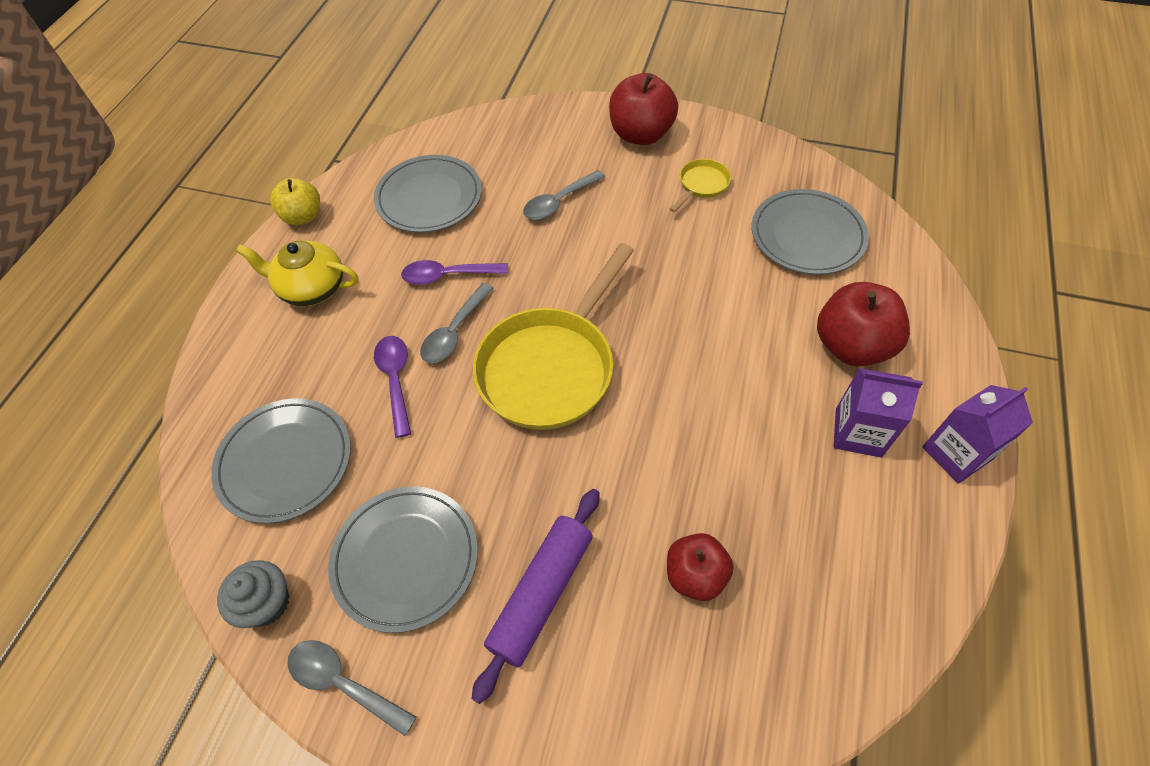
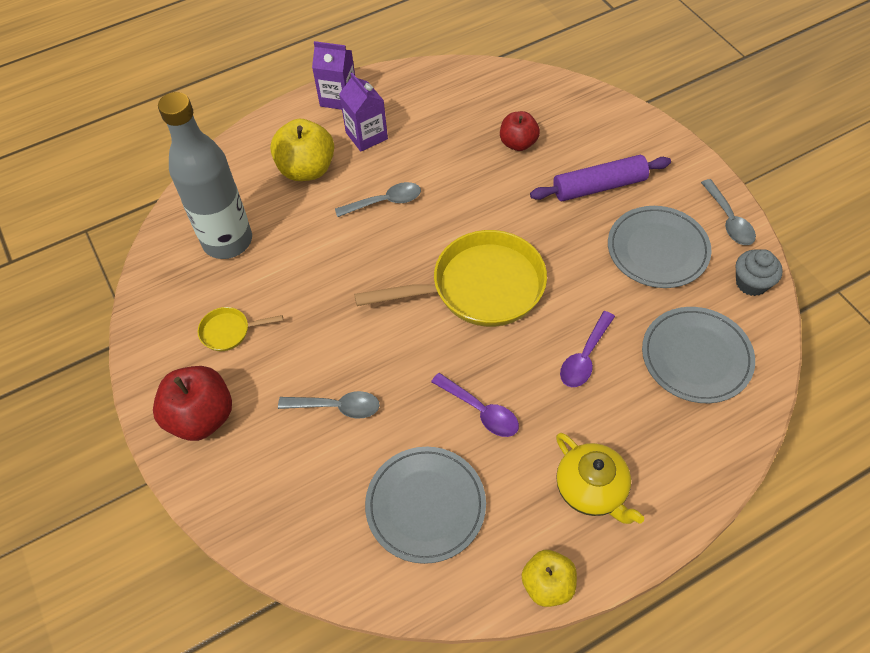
camera: 135 degrees left, 0 degrees up
grey spoon [420,283,494,363] -> grey spoon moved to [335,182,421,217]
grey plate [752,189,869,275] -> grey bottle [158,92,252,259]
red apple [817,282,910,367] -> yellow apple [270,119,334,181]

